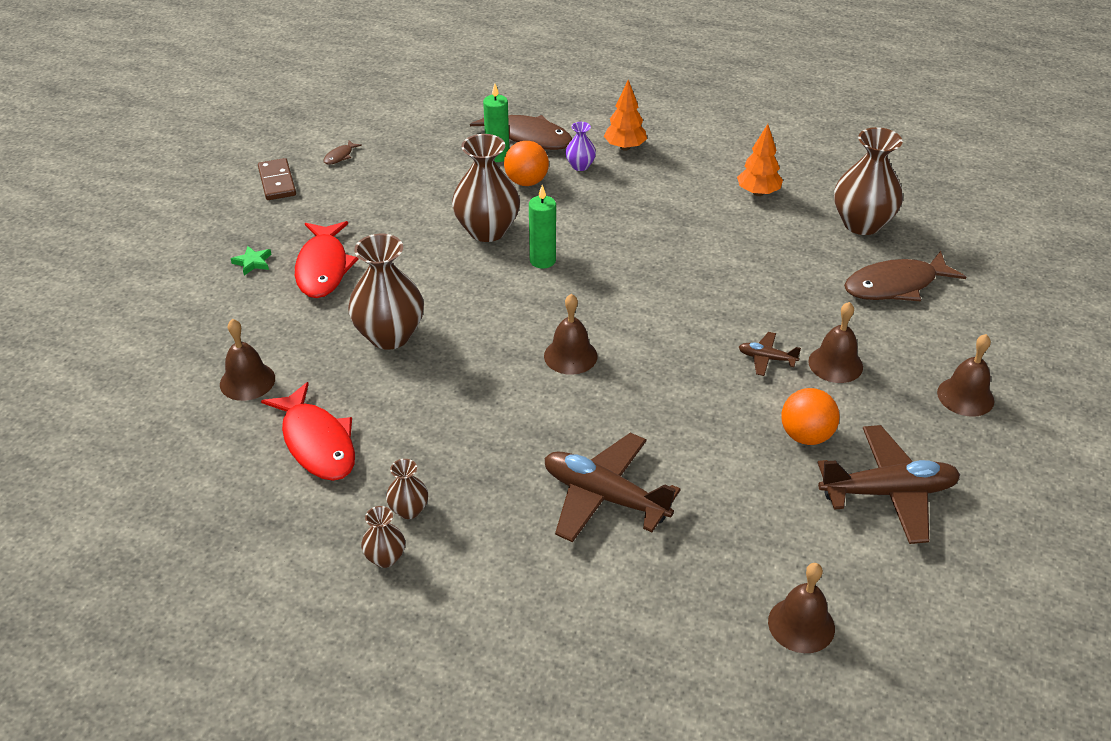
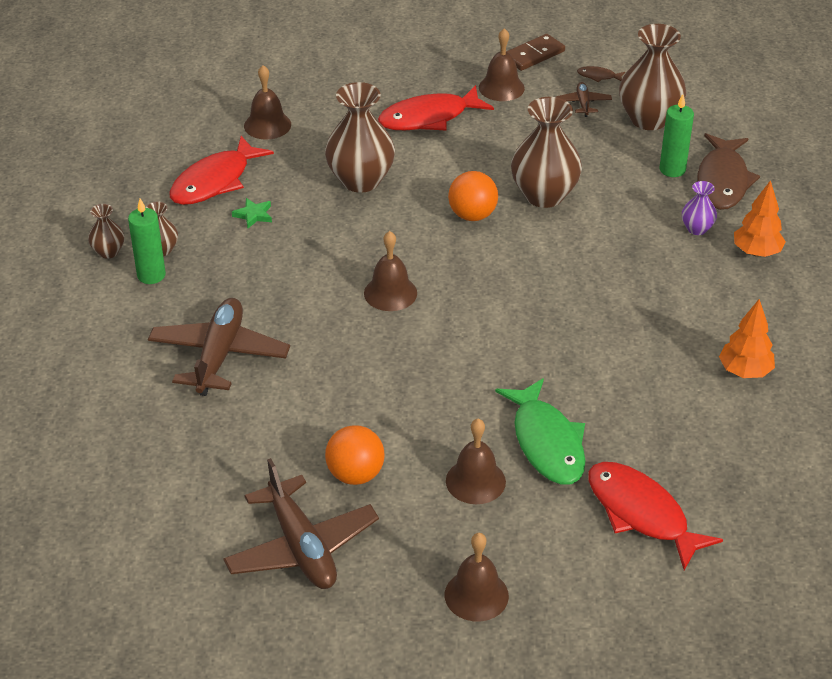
camera: 70 degrees right, 0 degrees up
green star [231,246,271,275] -> green star moved to [232,198,272,228]
orange ball [504,141,549,186] -> orange ball moved to [448,171,498,221]
green candle [529,185,556,269] -> green candle moved to [128,198,166,284]
brown plane [739,332,801,376] -> brown plane moved to [555,82,612,117]
brown bell [768,563,835,653] -> brown bell moved to [479,28,525,101]
brown vase [834,127,903,235] -> brown vase moved to [619,24,686,130]
brown fish [844,251,966,302] -> red fish [588,462,723,570]
none -> green fish [495,378,586,485]

